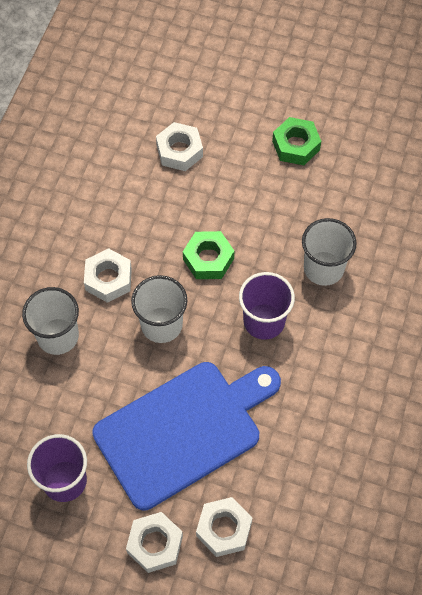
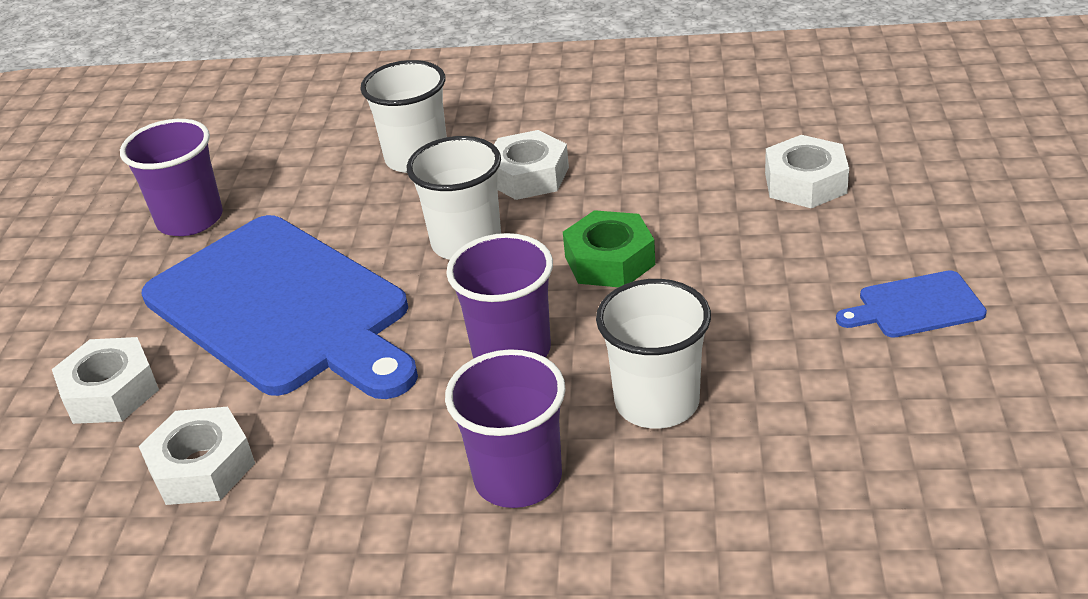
camera: 80 degrees right, 25 degrees down
white nut [126,512,183,573] -> white nut moved to [139,407,255,505]
green nut [272,117,321,165] -> blue cutting board [836,270,987,338]
none -> purple cup [445,349,566,508]

